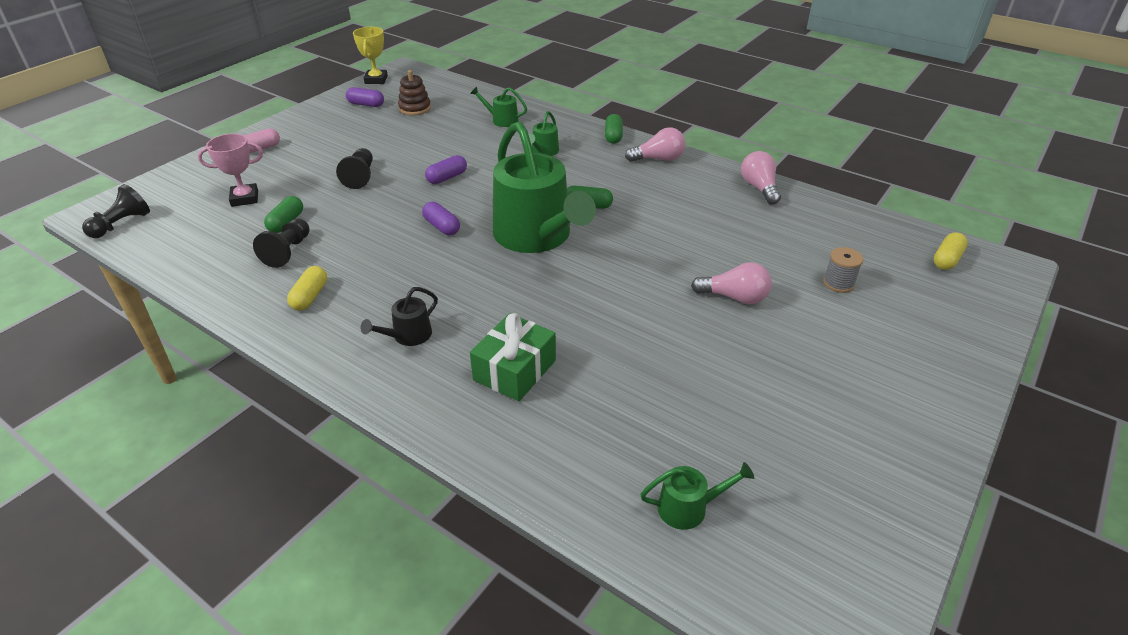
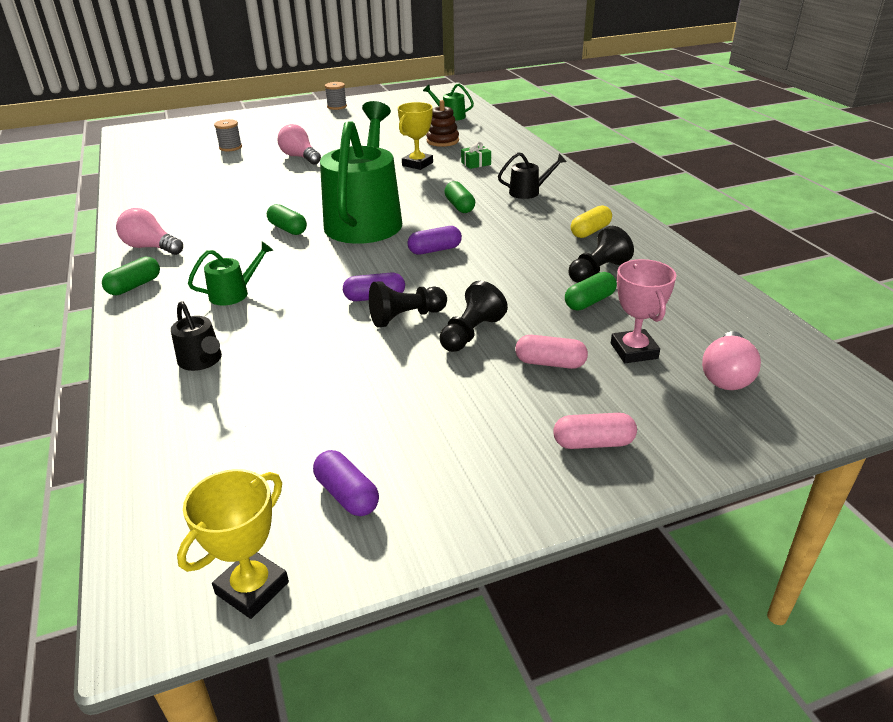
camera: 145 degrees left, 5 degrees down
black pawn [82,184,150,238] -> black pawn moved to [369,281,447,327]
pink trophy [198,133,263,207] -> pink trophy turned 60 degrees clockwise [611,259,676,363]
brown stacking toy [398,70,431,115] -> brown stacking toy moved to [426,100,459,147]
purple capsule [422,202,460,235] -> purple capsule turned 75 degrees clockwise [407,226,462,255]
green watering can [470,86,527,127] -> black watering can [171,301,222,371]
green gift [470,313,556,401] -> green gift [461,142,491,169], size x0.52
pink light bulb [741,151,781,205] -> pink light bulb moved to [702,331,761,390]
yellow capsule [934,232,968,270] -> none
none -> grey spool [325,82,347,110]
none -> yellow trophy [398,102,433,170]
none -> green capsule [444,181,475,213]
none -> pink capsule [515,335,588,369]

